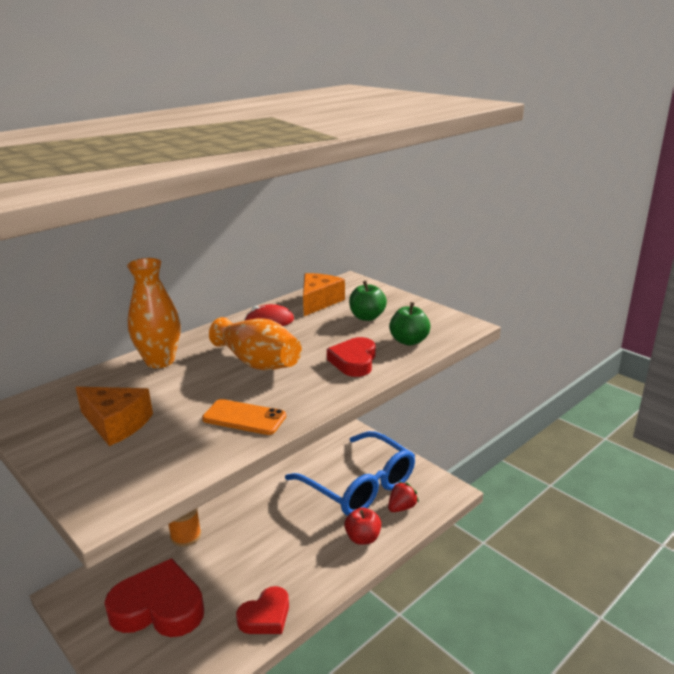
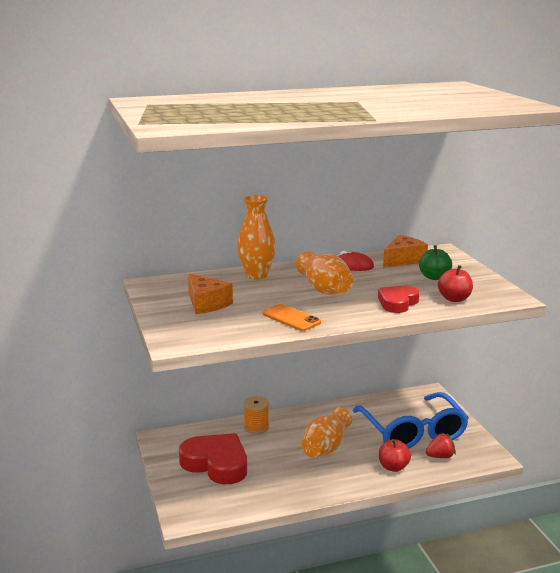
camera: 25 degrees right, 5 degrees down
red heart [236,586,289,634] -> none
green apple [389,302,430,346] -> red apple [438,265,473,302]
none -> orange vase [301,407,352,457]

